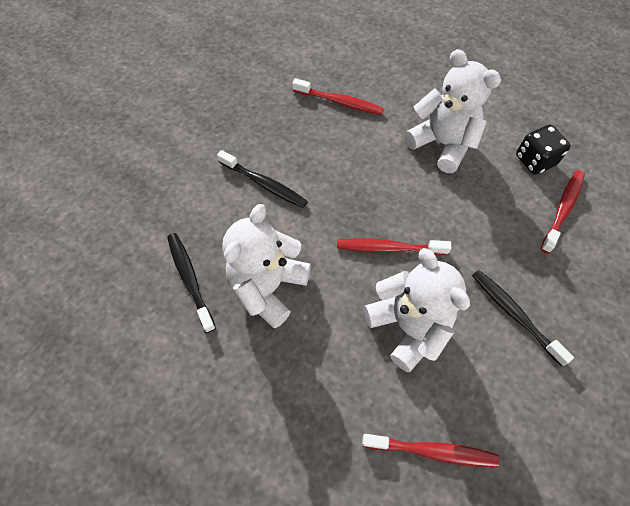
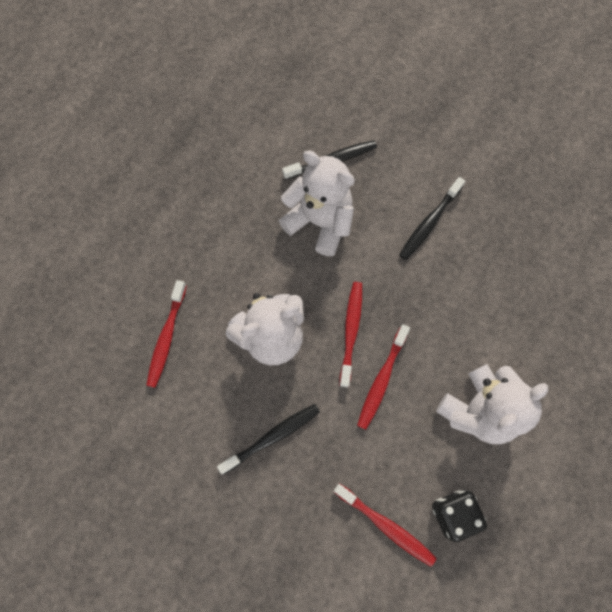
camera: 95 degrees right, 10 degrees up
red toothbrush [292,78,384,115] -> red toothbrush moved to [357,324,410,430]

